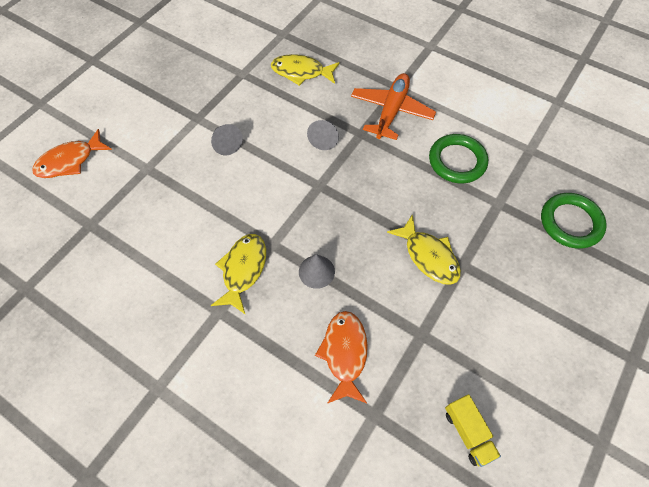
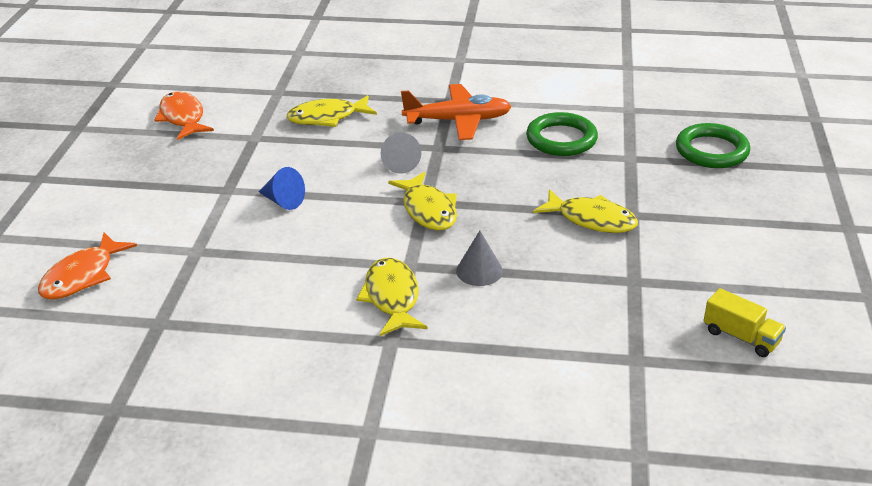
camera: 25 degrees left, 25 degrees down
grey cone [211,124,243,155] -> blue cone [259,167,305,210]
orange fish [315,311,368,403] -> orange fish moved to [154,91,214,140]
orange plane [351,73,436,140] -> orange plane turned 90 degrees clockwise [401,84,512,140]
none -> yellow fish [388,172,457,231]

